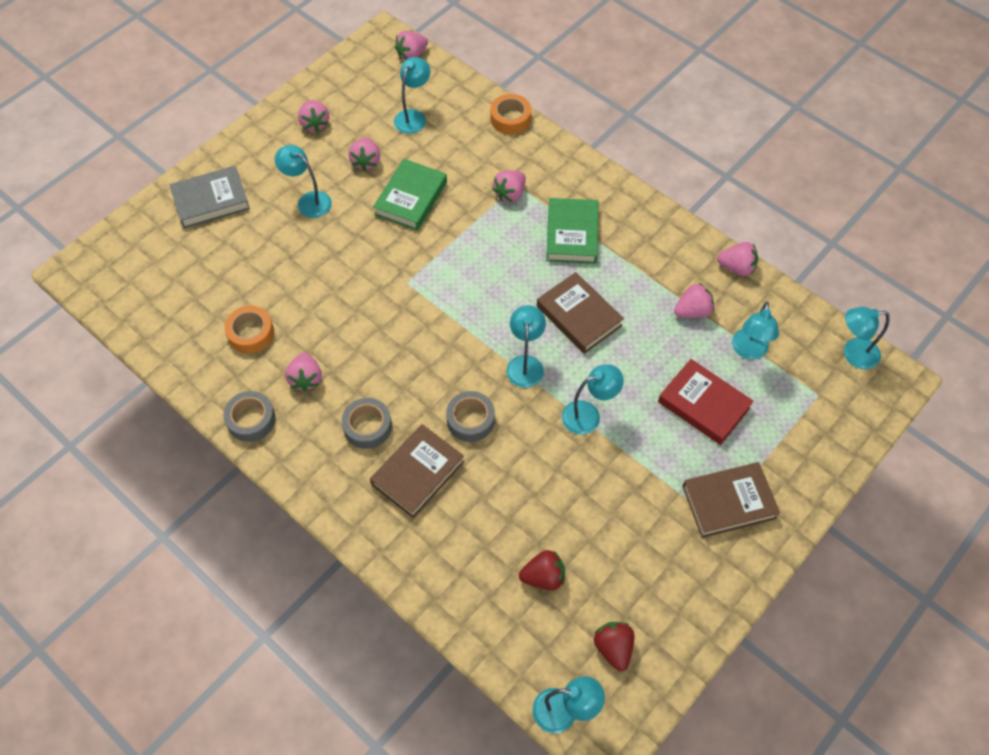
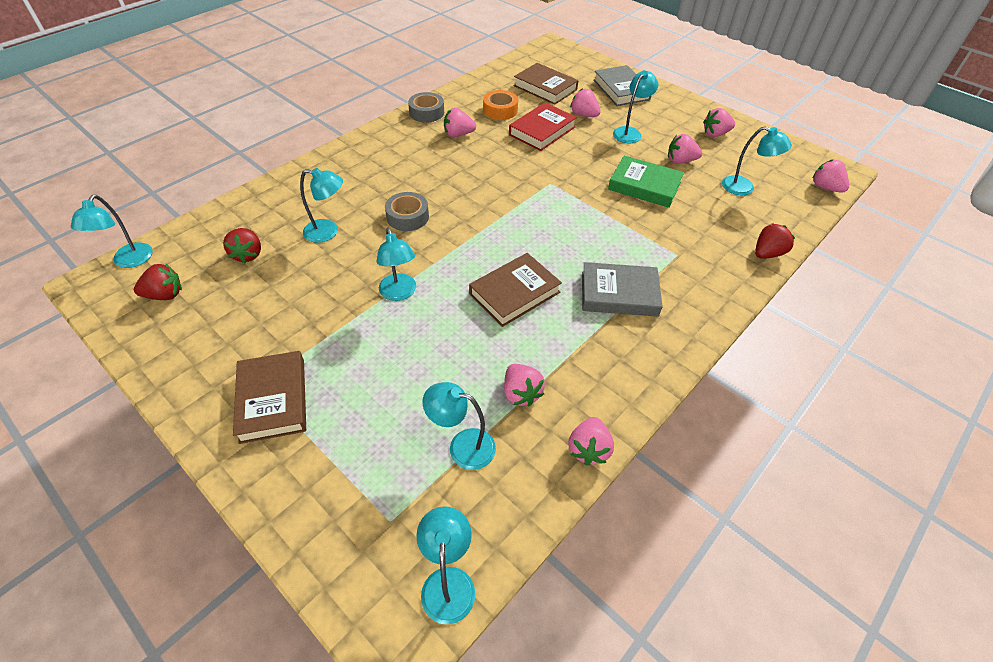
camera: 90 degrees right, 10 degrees down
grey tape [342,398,392,449] -> none
brown book [370,424,464,518] -> brown book moved to [514,63,578,105]
orange tape [490,94,531,135] -> red strawberry [755,223,795,259]
pink strawberry [492,170,526,202] -> pink strawberry moved to [570,88,601,117]
turquoise lamp [506,305,546,388] -> turquoise lamp moved to [300,168,343,243]
green book [546,198,598,264] -> grey book [582,262,663,317]
red book [658,359,754,445] -> red book moved to [509,102,577,151]

